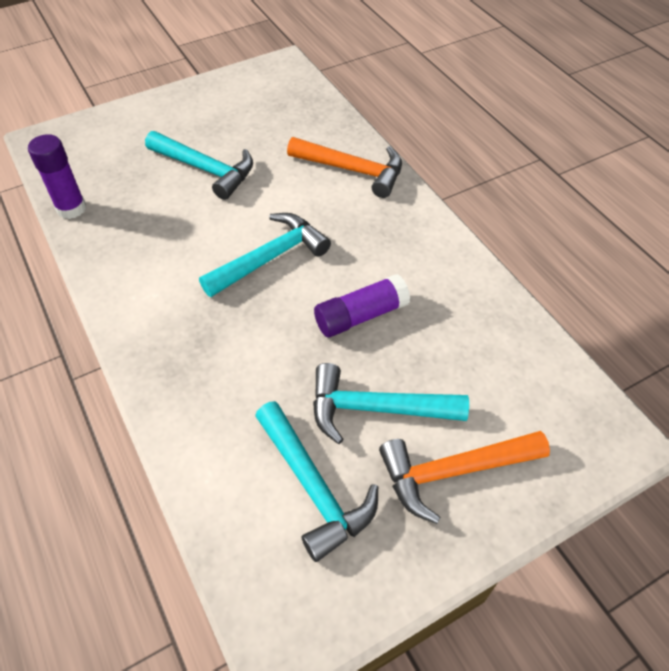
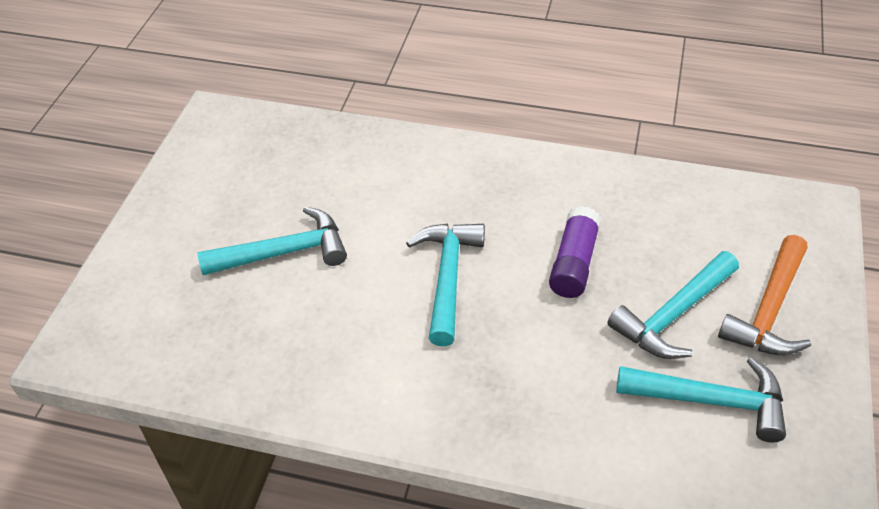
camera: 45 degrees left, 5 degrees down
purple glue stick [28,134,86,219] -> none
orange hammer [287,137,402,198] -> none

